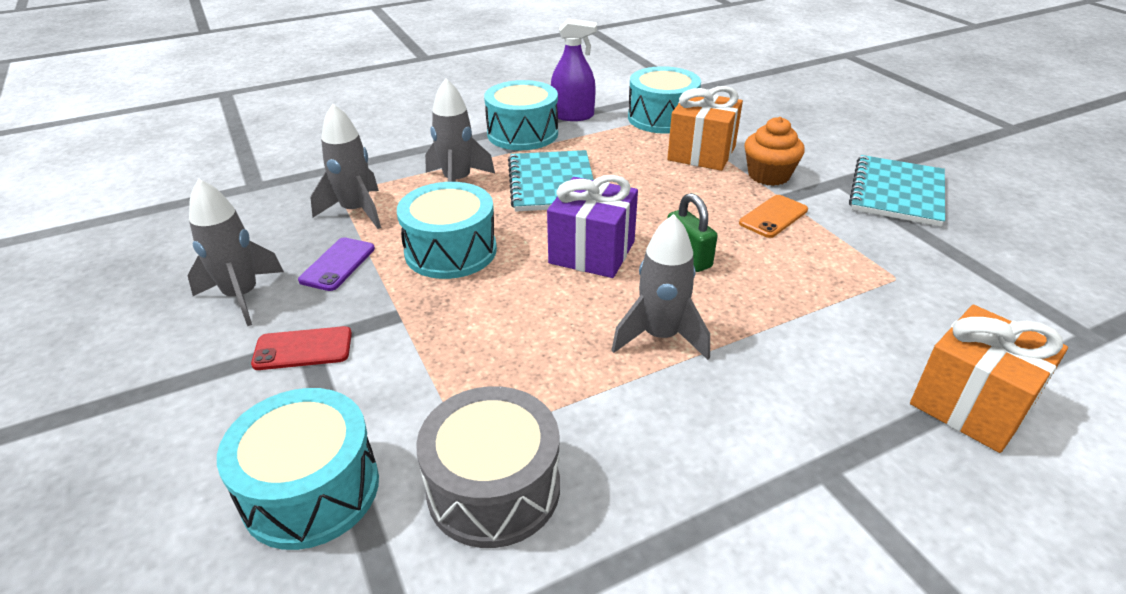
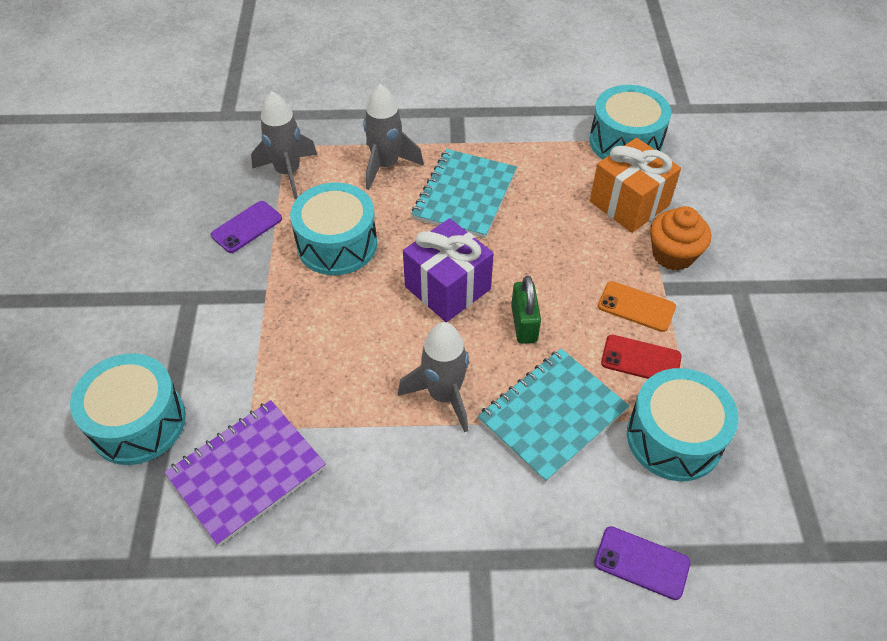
camera: 25 degrees right, 15 degrees up
grey rocket [187,179,284,326] -> none
red phone [251,326,352,370] -> red phone moved to [601,335,682,379]
grey drum [416,386,560,548] -> purple notebook [164,400,326,546]
turquoise drum [484,80,558,150] -> turquoise drum moved to [627,368,738,481]
purple spray bottle [551,18,597,121] -> none
orange phone [739,195,808,238] -> orange phone turned 45 degrees clockwise [598,281,676,332]
turquoise notebook [849,155,945,227] -> turquoise notebook moved to [478,349,630,483]
orange gift [910,305,1068,453] -> purple phone [594,526,691,600]

